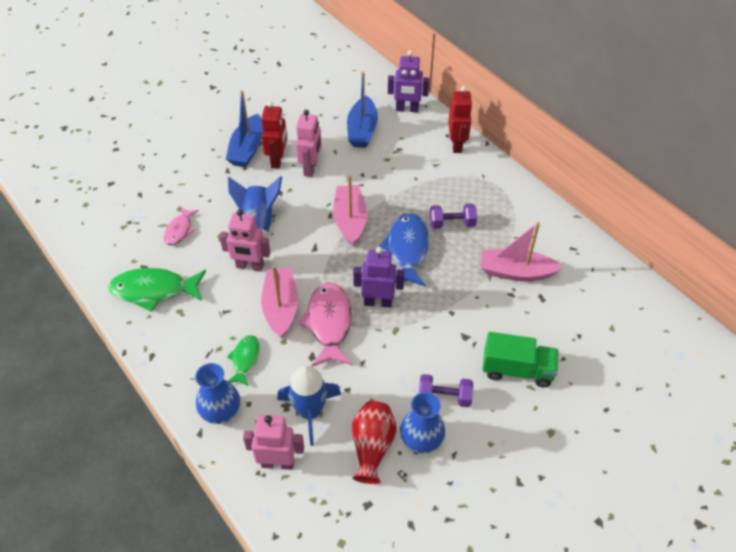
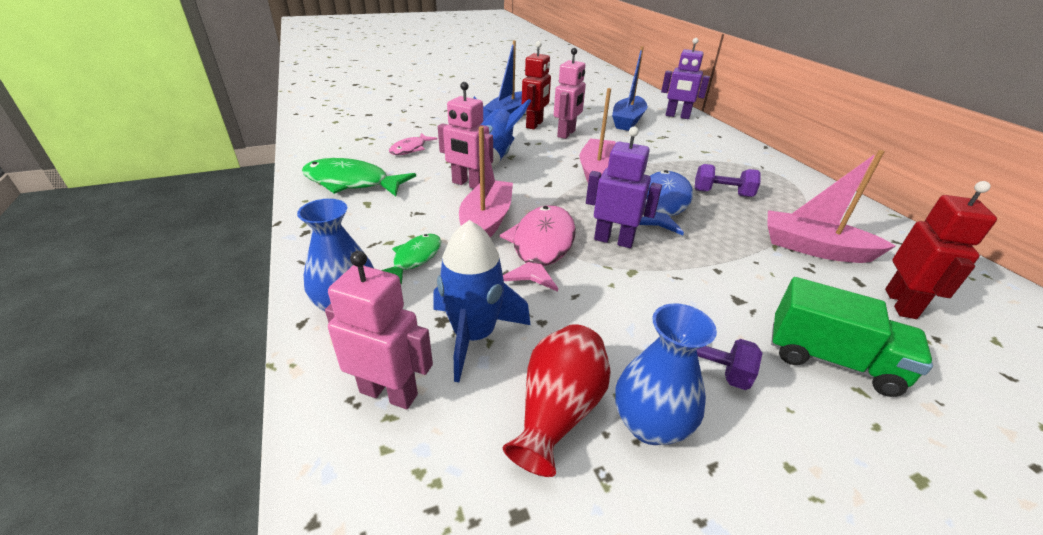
camera: 15 degrees right, 15 degrees down
red robot [448,86,473,153] -> red robot moved to [885,181,997,319]

